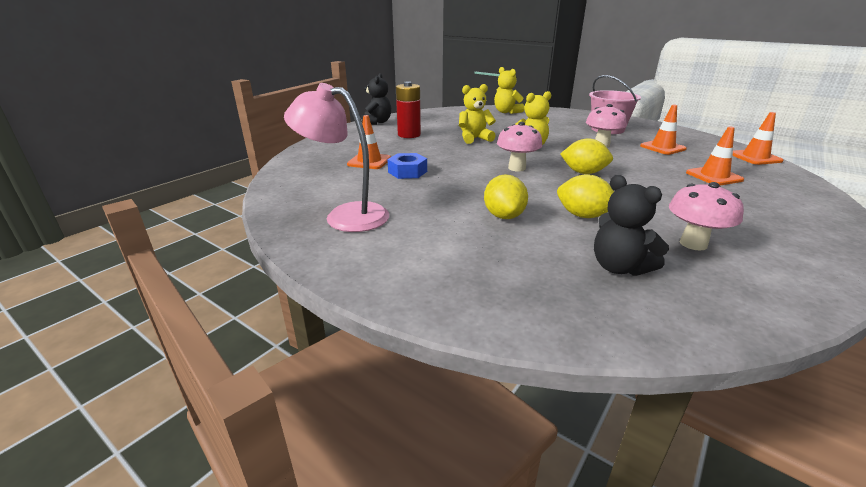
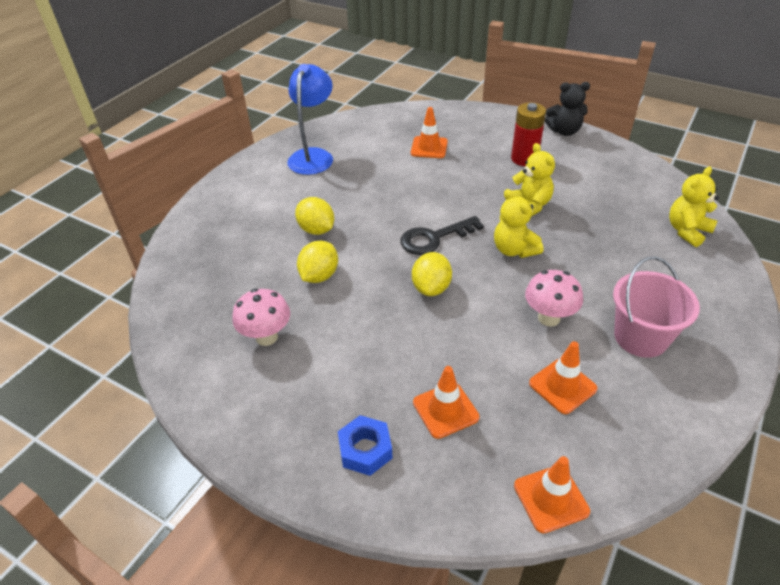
camera: 85 degrees right, 15 degrees up
pink lamp [284,83,389,232] -> blue lamp [287,64,333,175]
blue nut [387,153,427,179] -> blue nut moved to [338,415,393,476]
yellow lemon [484,174,528,219] -> yellow lemon turned 60 degrees clockwise [295,197,334,235]
pink mushroom [497,122,543,172] -> black key [400,216,484,255]
black teddy bear [594,175,669,276] -> none

